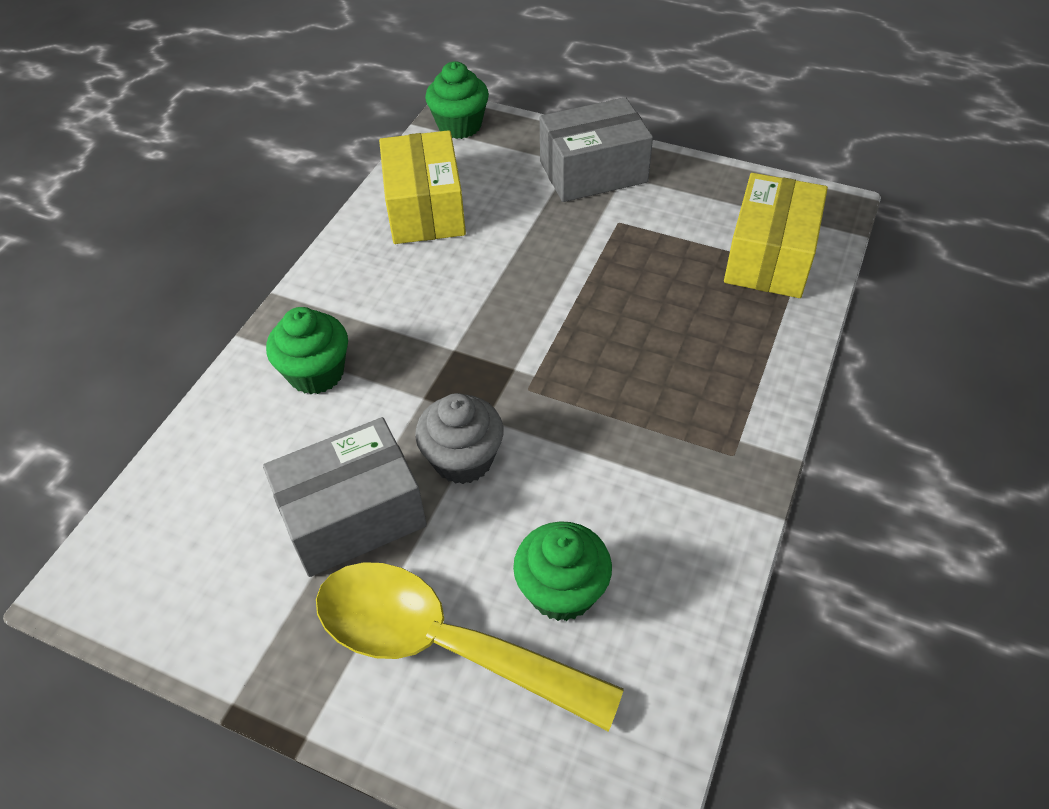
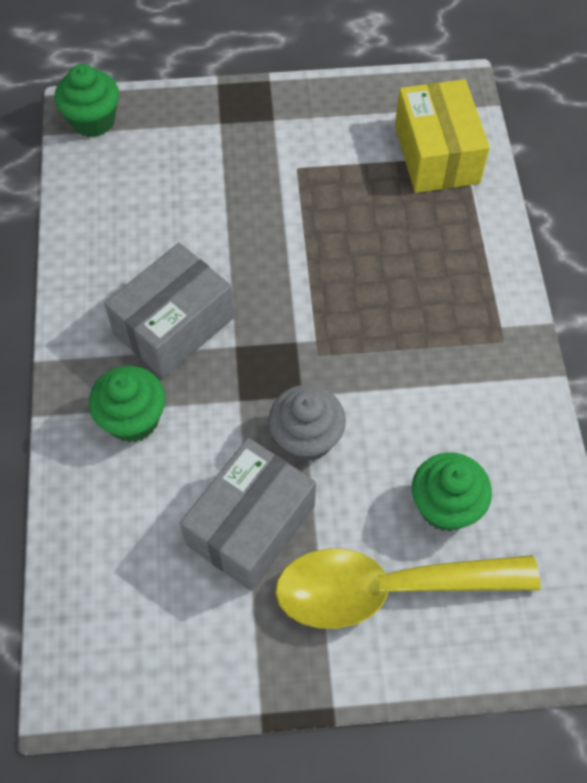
camera: 30 degrees left, 10 degrees up
yellow box [379,130,466,244] -> none
grey box [540,97,653,202] -> grey box moved to [104,243,234,378]

